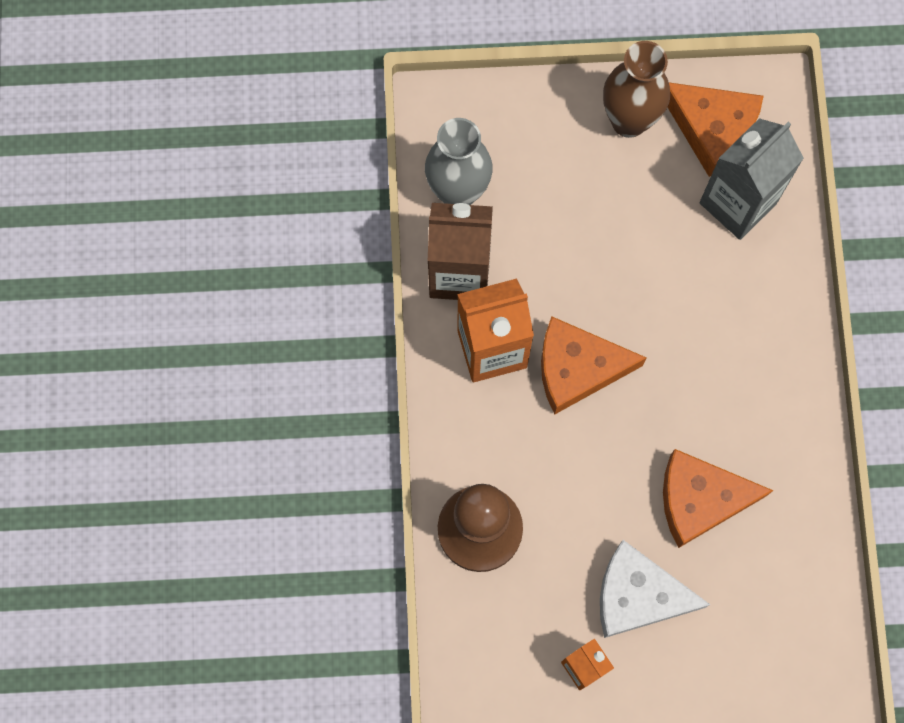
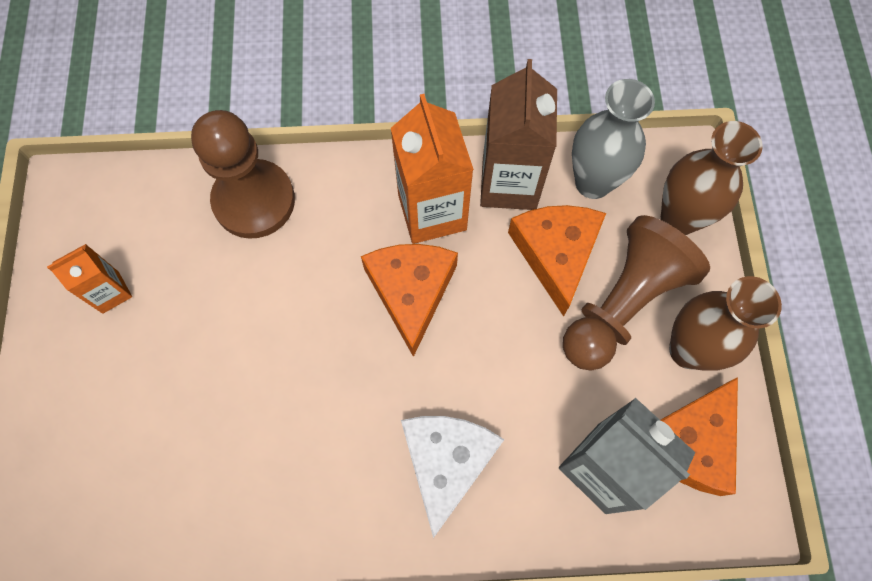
camera: 90 degrees right, 5 degrees down
white cheese [600,540,710,638] -> white cheese moved to [401,416,505,538]
orange cheese [663,449,773,548] -> orange cheese moved to [508,205,606,317]
none -> brown pawn [563,215,710,371]
none -> brown vase [661,121,763,235]

